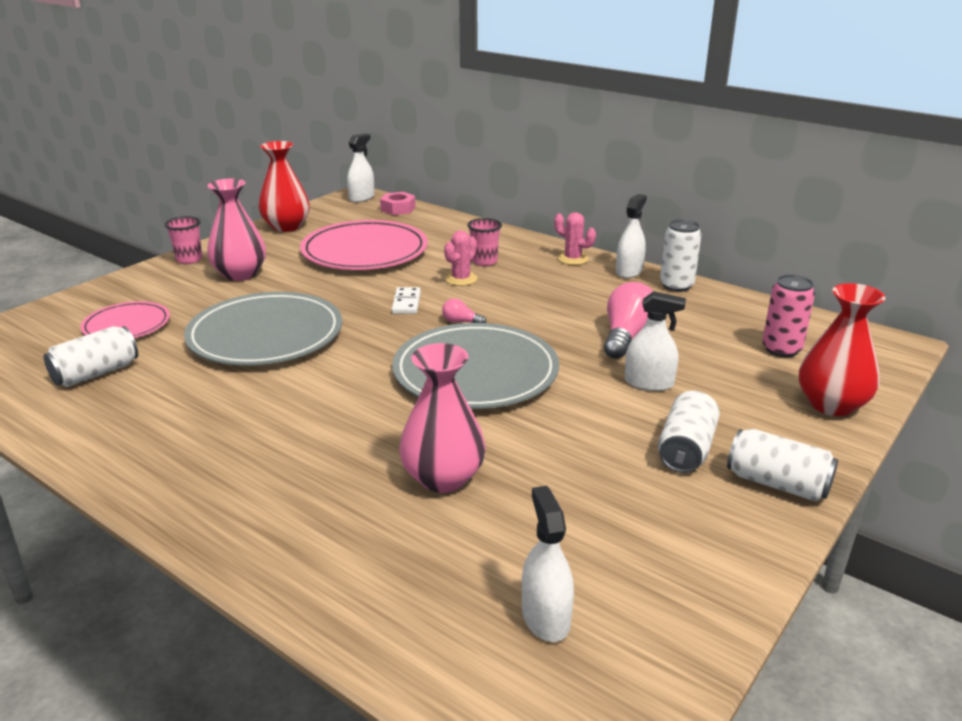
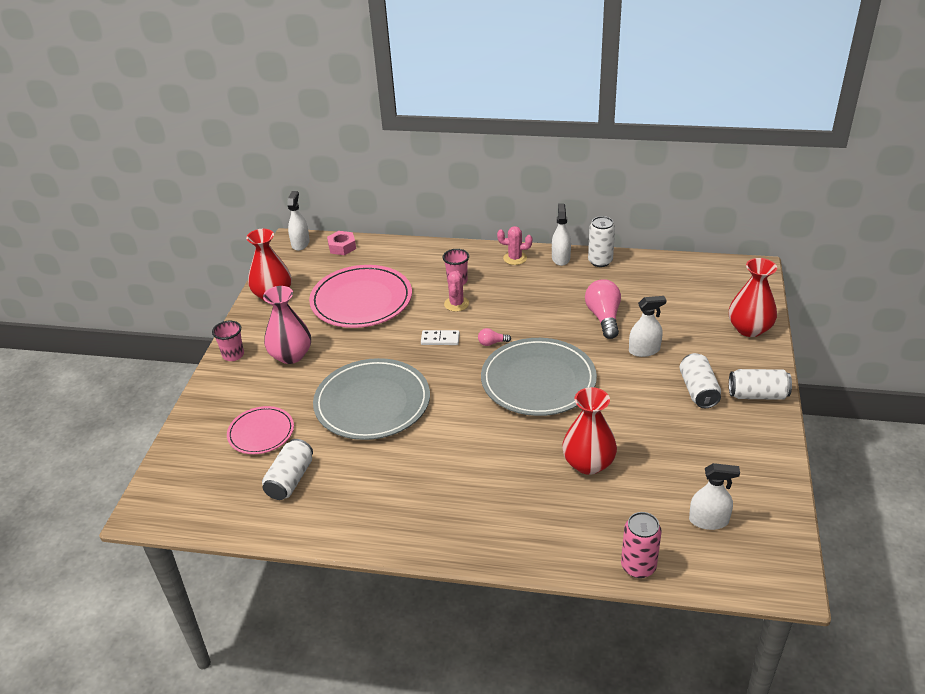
camera: 25 degrees left, 10 degrees up
white domino [392,287,421,314] -> white domino turned 60 degrees counterclockwise [421,330,460,345]
pink vase [399,343,486,493] -> red vase [562,387,617,475]
white spray bottle [522,486,574,642] -> white spray bottle turned 135 degrees clockwise [689,463,740,530]
pink can [762,274,815,357] -> pink can moved to [621,512,662,578]

